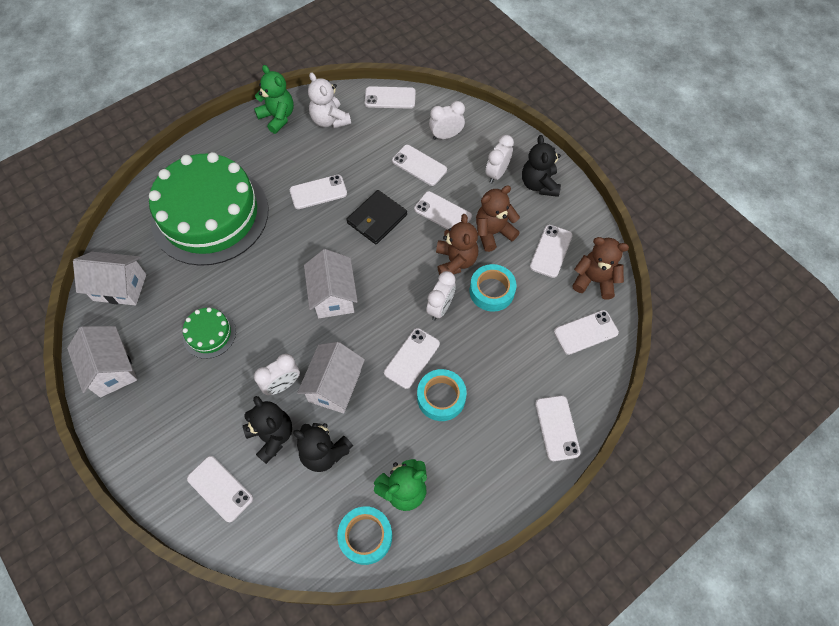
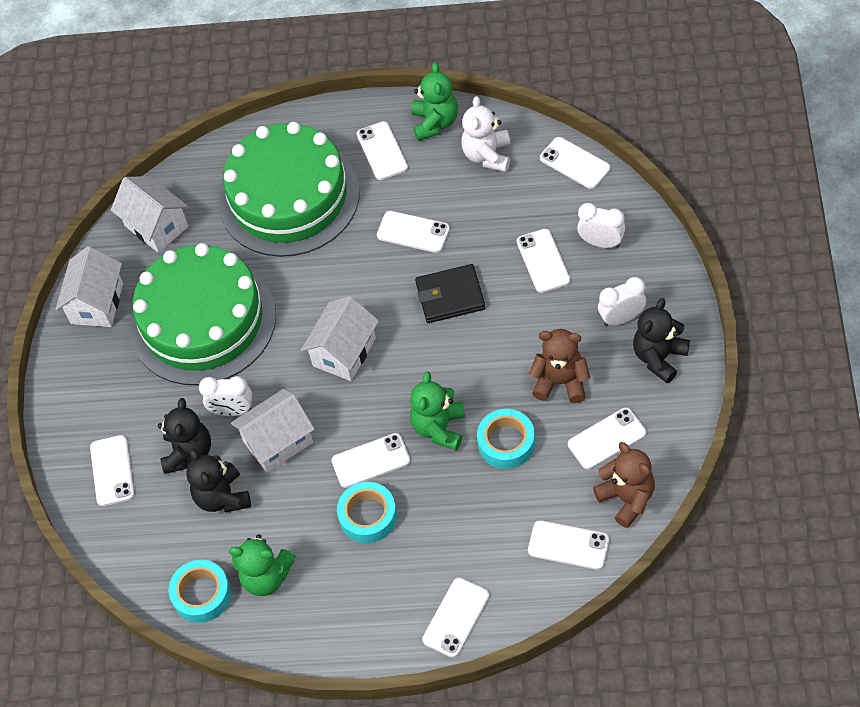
camera: 45 degrees right, 5 degrees down
green cake [183,307,236,359] -> green cake [130,243,276,385], size x2.41
white phone [414,191,472,230] -> white phone moved to [357,121,408,180]
white clock [426,271,456,321] -> green teddy bear [410,371,465,451]
brown teddy bear [436,214,478,275] -> none

